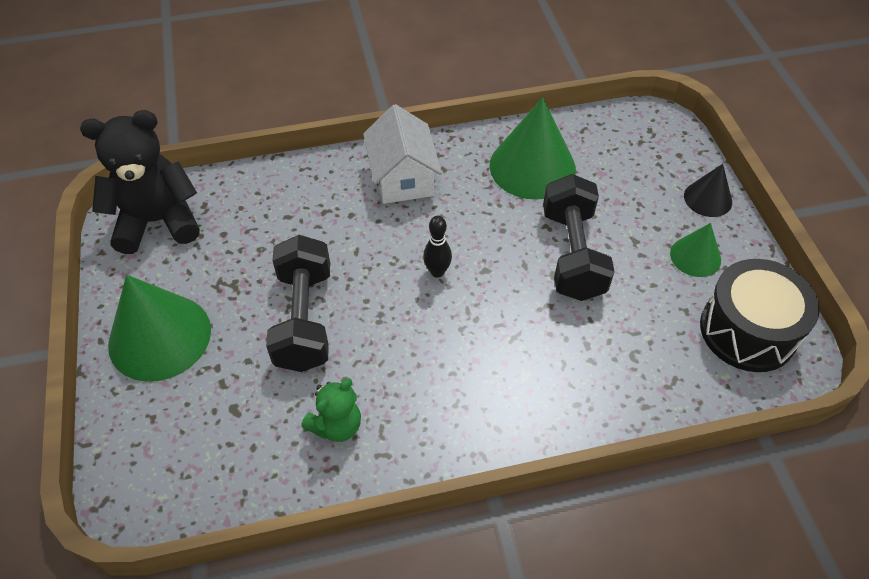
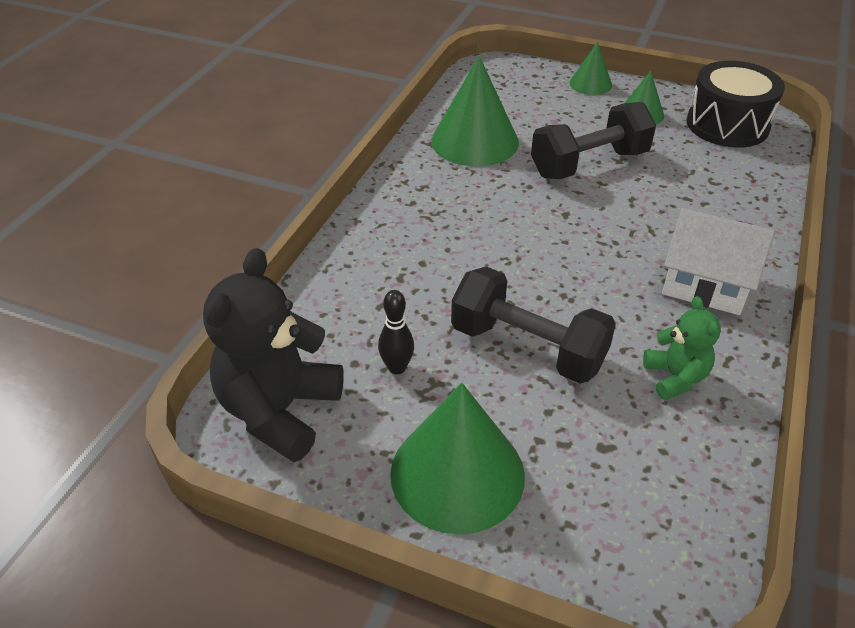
camera: 55 degrees left, 10 degrees down
white house [363,104,442,204] -> white house moved to [662,208,775,315]
black bowling pin [423,216,452,278] -> black bowling pin moved to [378,290,414,375]
black dumbbell [543,174,615,301] -> black dumbbell turned 60 degrees counterclockwise [531,102,656,179]
black cone [684,164,732,217] -> green cone [569,42,612,95]

